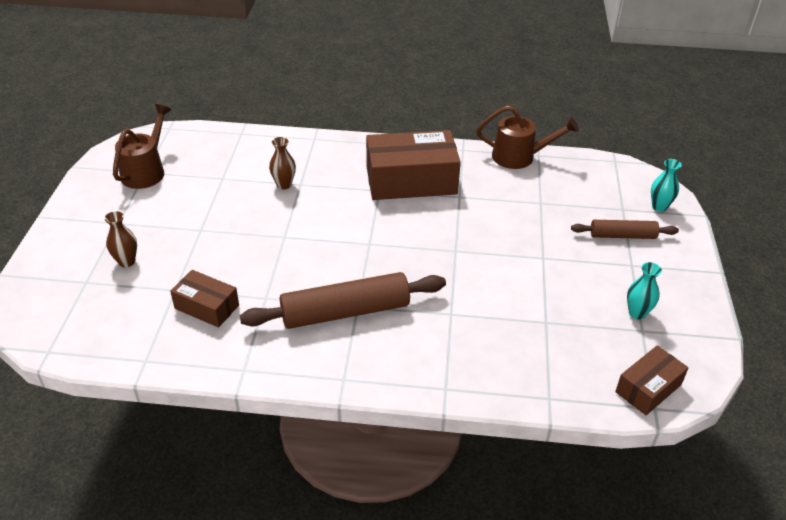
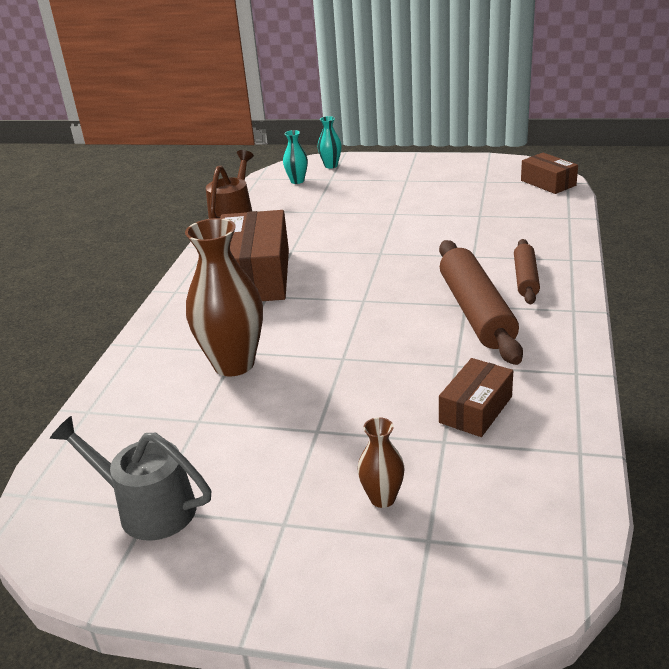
camera: 80 degrees left, 10 degrees down
brown watering can [113,104,171,189] -> grey watering can [50,416,211,541]
brown vase [269,137,296,190] -> brown vase [185,218,263,377], size x2.04
brown rolling pin [571,220,679,239] -> brown rolling pin moved to [514,239,540,304]
turquoise vase [627,262,662,320] -> turquoise vase moved to [283,130,308,184]

